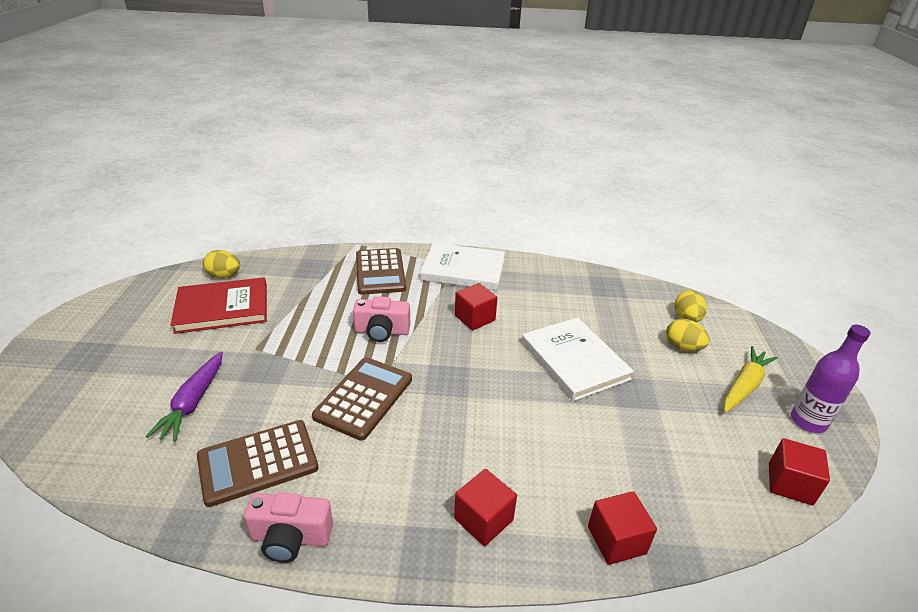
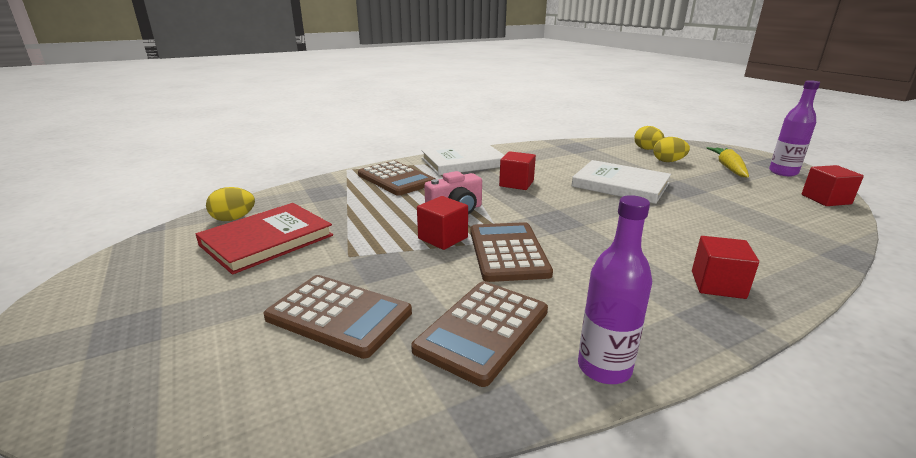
camera: 30 degrees left, 10 degrees down
purple carrot [145,351,223,442] -> brown calculator [263,275,412,359]
pink camera [244,492,333,562] -> purple bottle [578,195,652,384]
red cube [588,491,657,565] -> red cube moved to [417,196,468,250]

